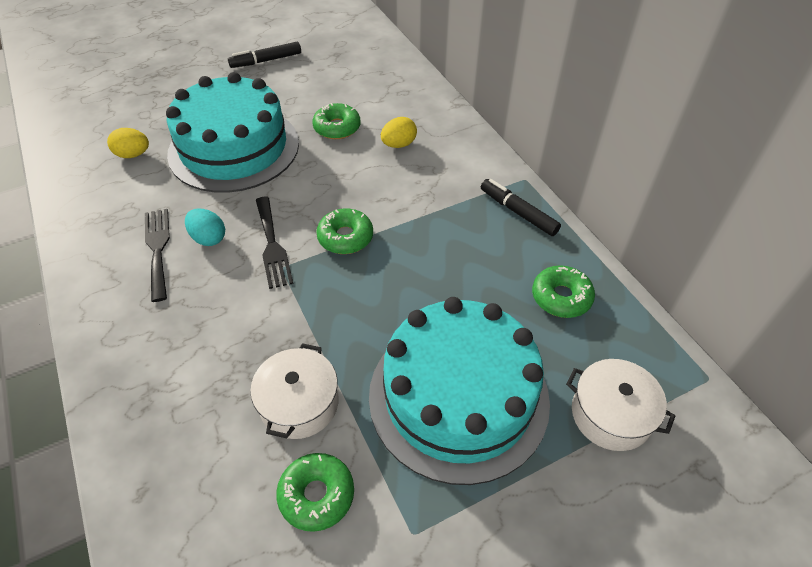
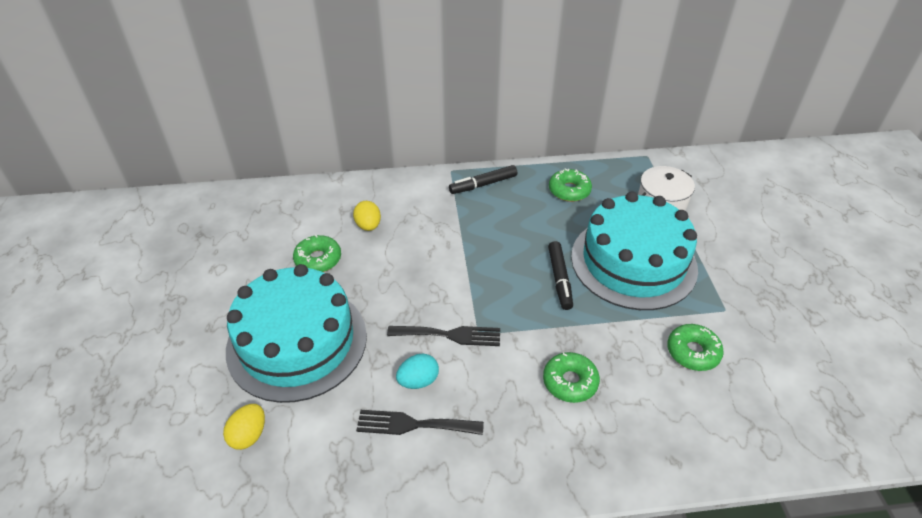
camera: 70 degrees left, 5 degrees down
black marker [228,42,301,68] -> black marker moved to [548,241,573,310]
white pot [250,343,338,439] -> none
green donut [316,208,373,254] -> green donut moved to [543,352,600,403]

